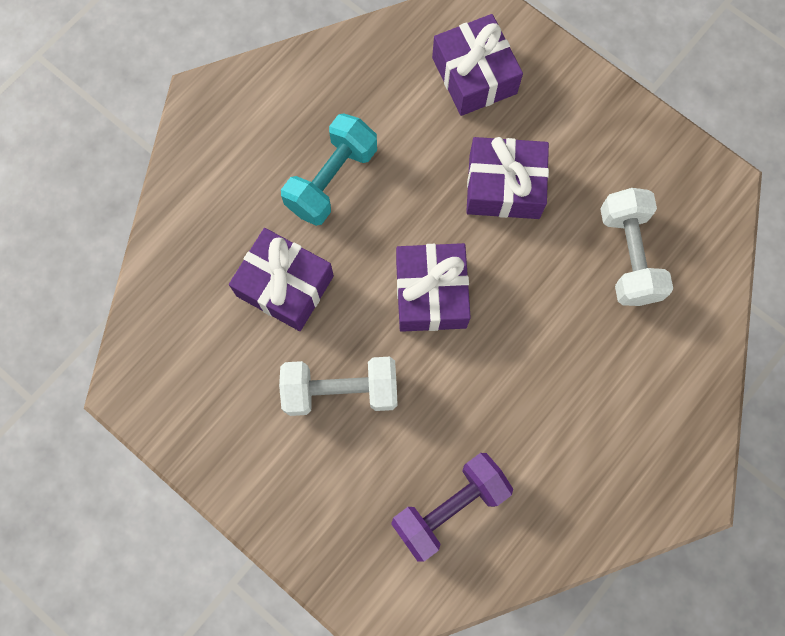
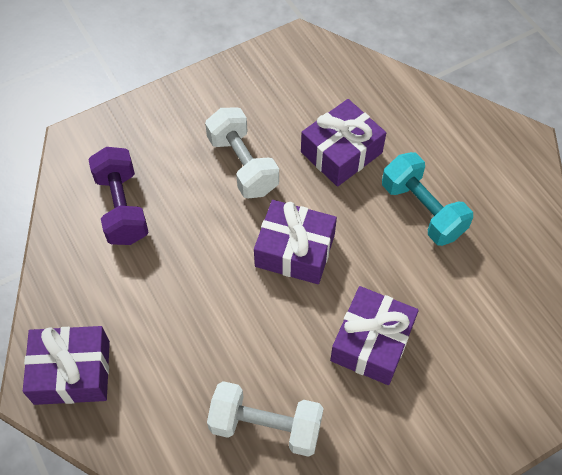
camera: 110 degrees right, 15 degrees down
white dumbbell [279,357,397,416] -> white dumbbell turned 45 degrees counterclockwise [205,108,279,198]
purple gift [432,14,523,116] -> purple gift moved to [23,326,110,405]

